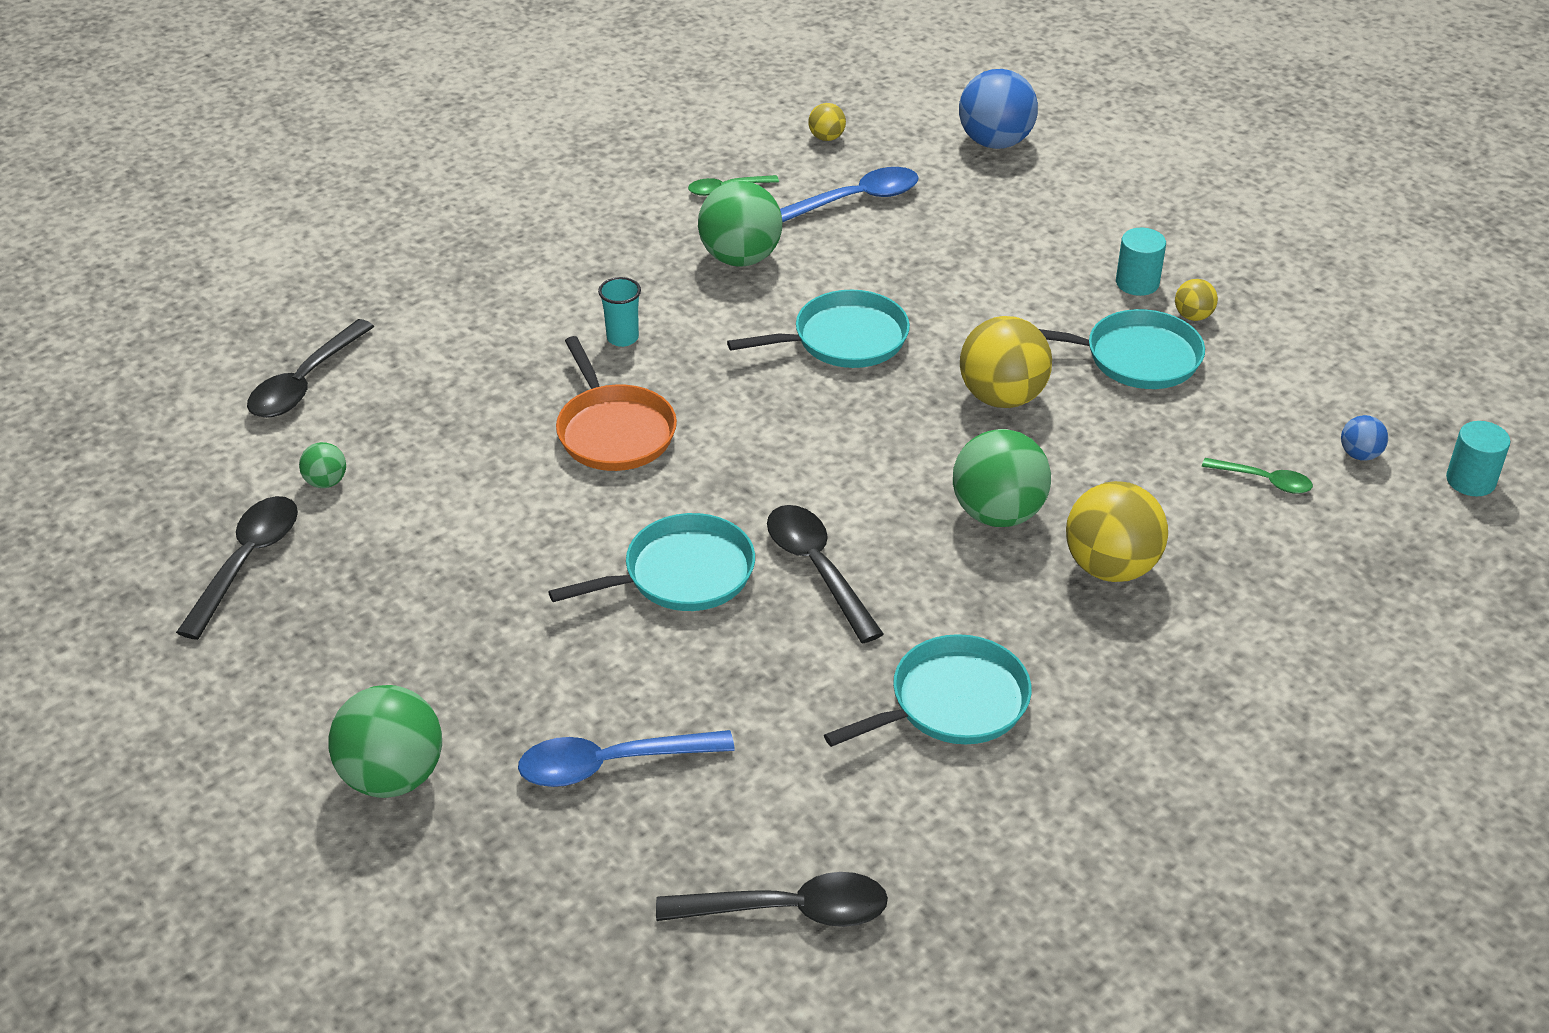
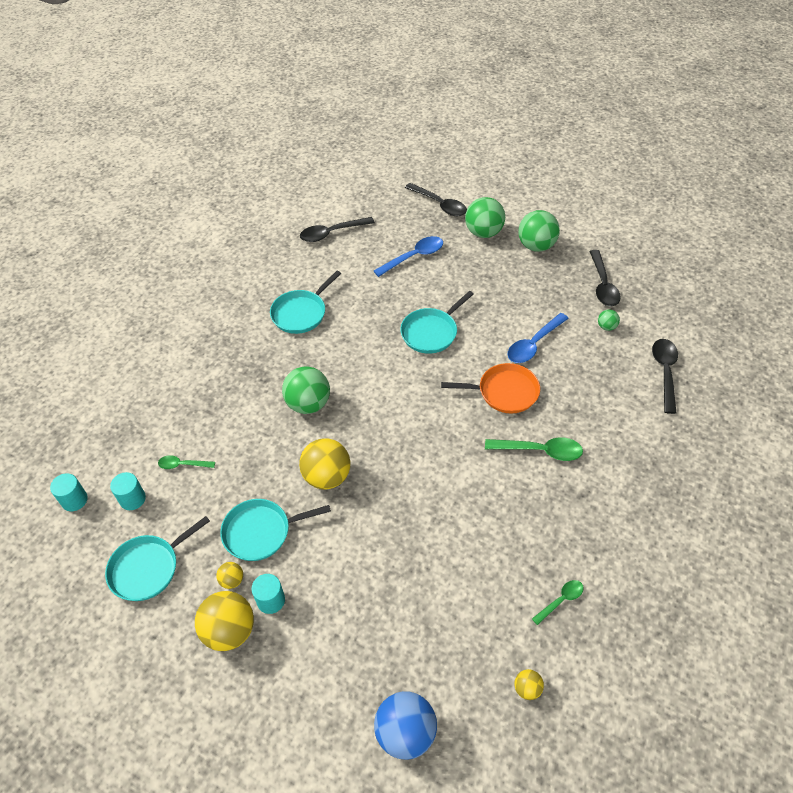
camera: 160 degrees right, 10 degrees up
orange pan [556,336,677,471] -> orange pan turned 135 degrees clockwise [441,363,540,414]
turquoise cup [598,277,641,347] -> green spoon [485,437,583,461]
green ball [698,181,782,266] -> green ball moved to [518,210,560,252]
turquoise pan [727,290,910,368] -> turquoise pan moved to [105,516,210,601]
black spoon [767,505,884,643] -> black spoon moved to [405,183,467,216]
blue spoon [780,167,919,223] -> blue spoon moved to [508,313,569,363]
yellow ball [1066,481,1168,582] -> yellow ball moved to [195,591,254,651]
blue ball [1341,415,1388,461] -> turquoise cylinder [110,472,146,510]

